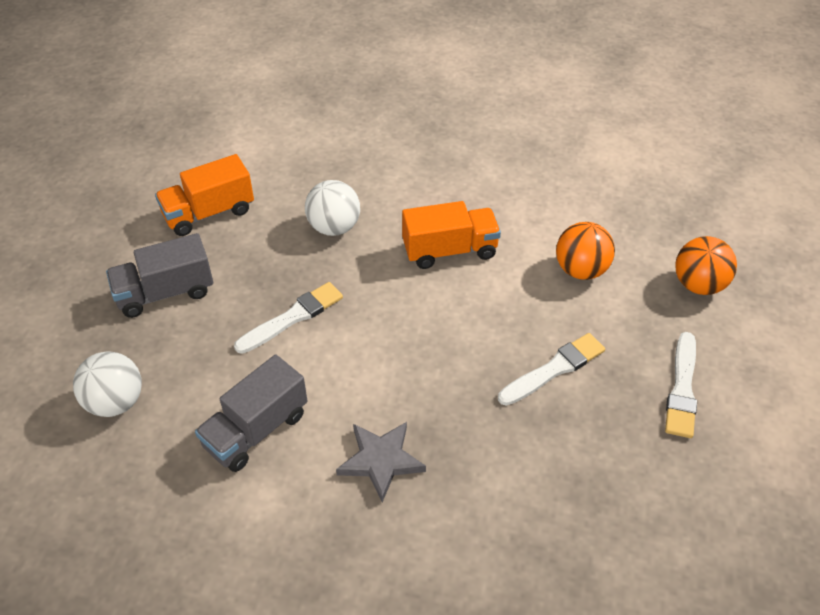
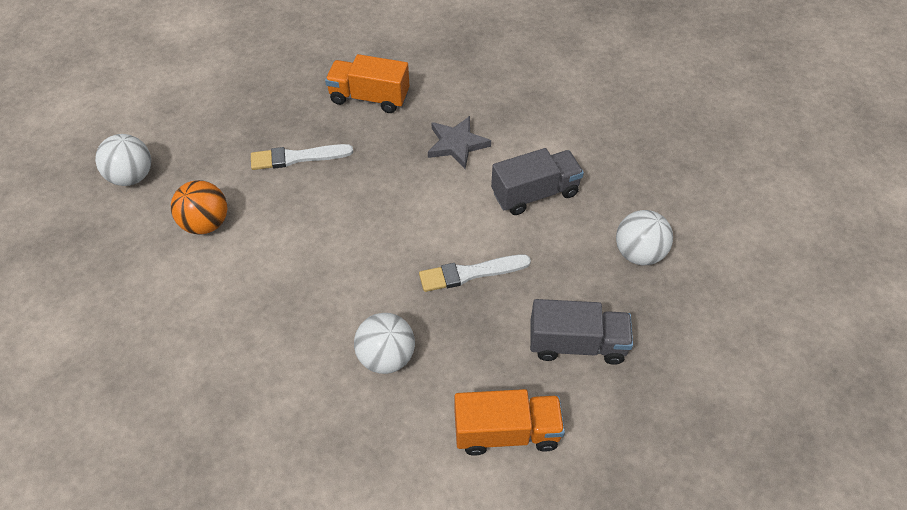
camera: 155 degrees left, 5 degrees up
orange truck [402,201,501,269] -> orange truck moved to [325,54,410,113]
white brush [665,332,697,438] -> none
orange ball [675,236,737,295] -> white ball [95,134,151,186]

